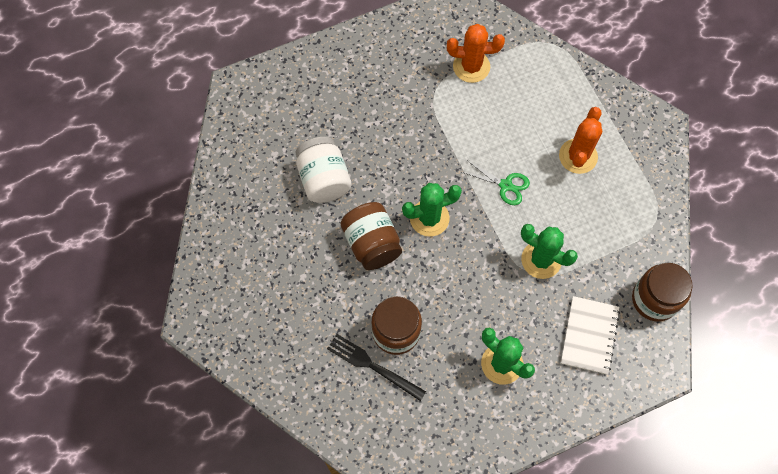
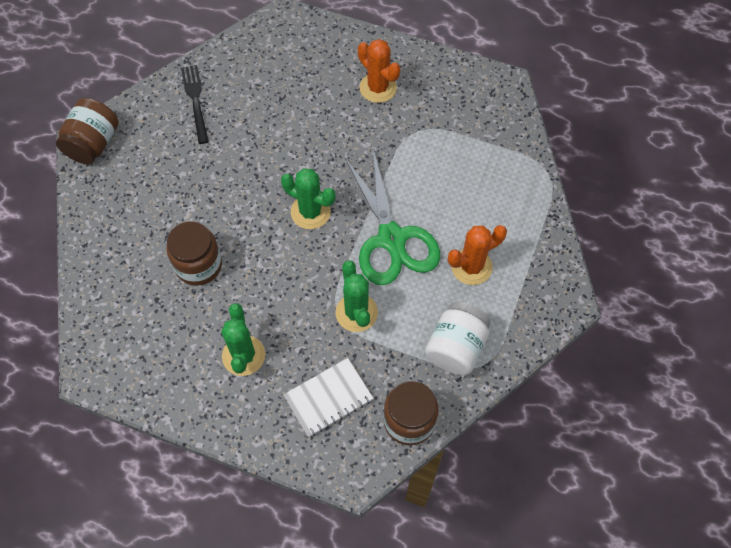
camera: 45 degrees right, 5 degrees down
white jar [295,137,352,203] -> white jar moved to [425,302,491,375]
black fork [327,334,426,401] -> black fork moved to [181,65,209,144]
brown jar [340,202,402,270] -> brown jar moved to [56,98,119,164]
orange cactus [447,24,505,83] -> orange cactus moved to [358,39,400,103]
green scissors [462,160,530,205] -> green scissors [345,149,440,285], size x2.20

